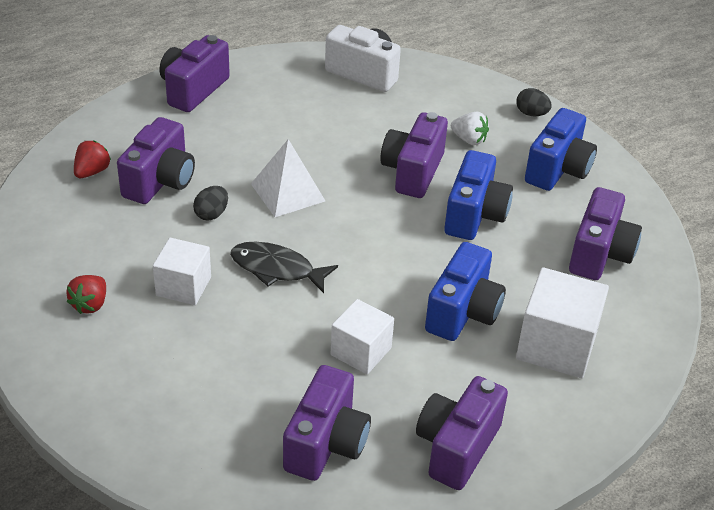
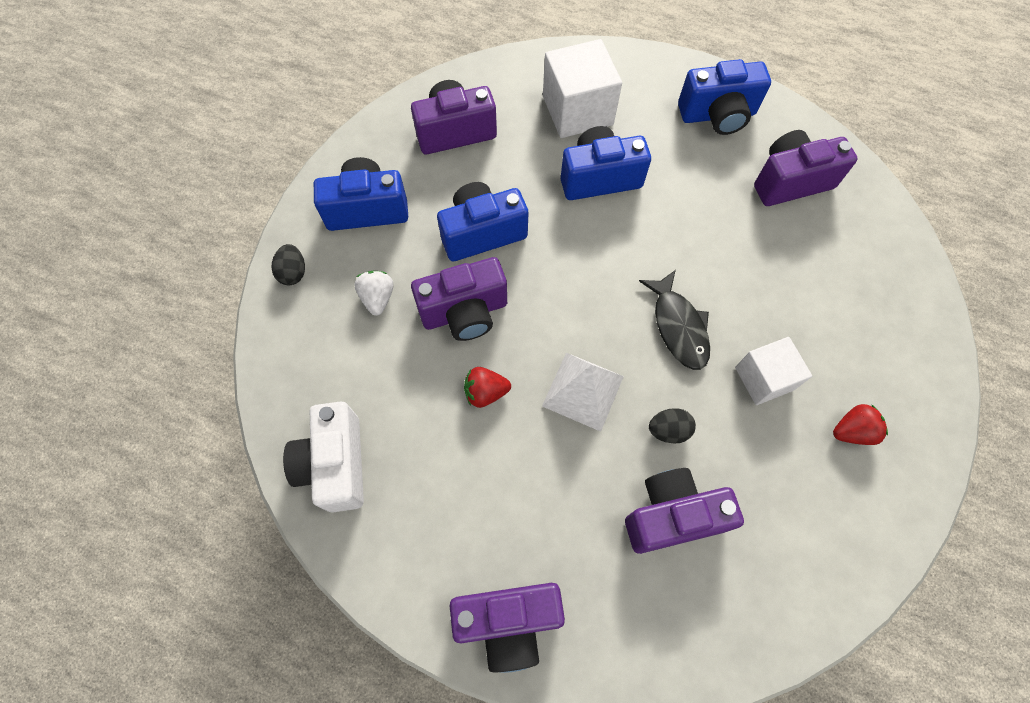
camera: 125 degrees left, 25 degrees up
red strawberry [74,140,111,178] -> red strawberry moved to [464,367,511,408]
white cube [331,299,394,374] -> none
purple camera [416,376,508,490] -> blue camera [678,59,771,135]

